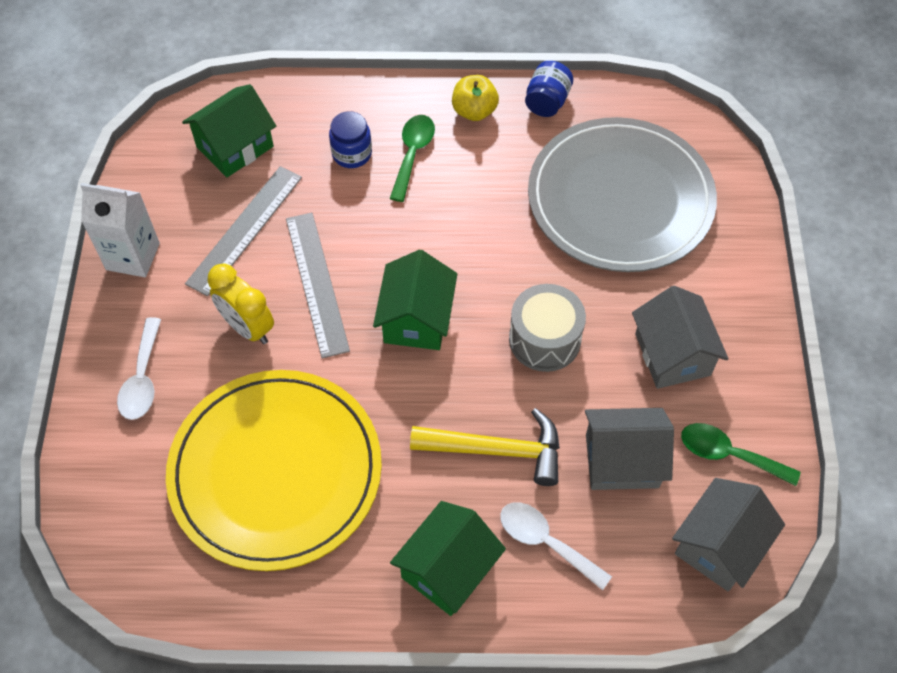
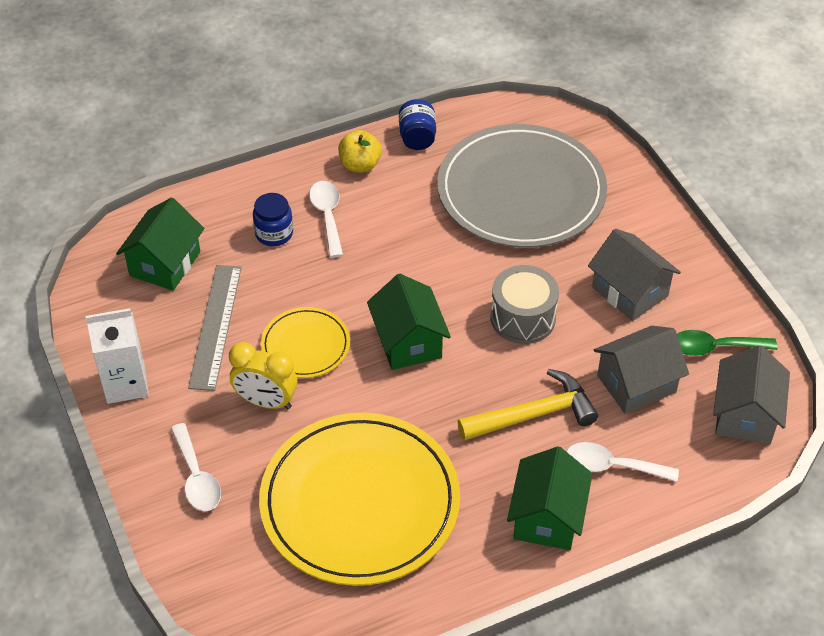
camera: 25 degrees left, 10 degrees down
grey ruler [286,213,350,359] -> yellow plate [261,307,350,378]
green spoon [390,115,435,202] -> white spoon [309,181,343,258]

